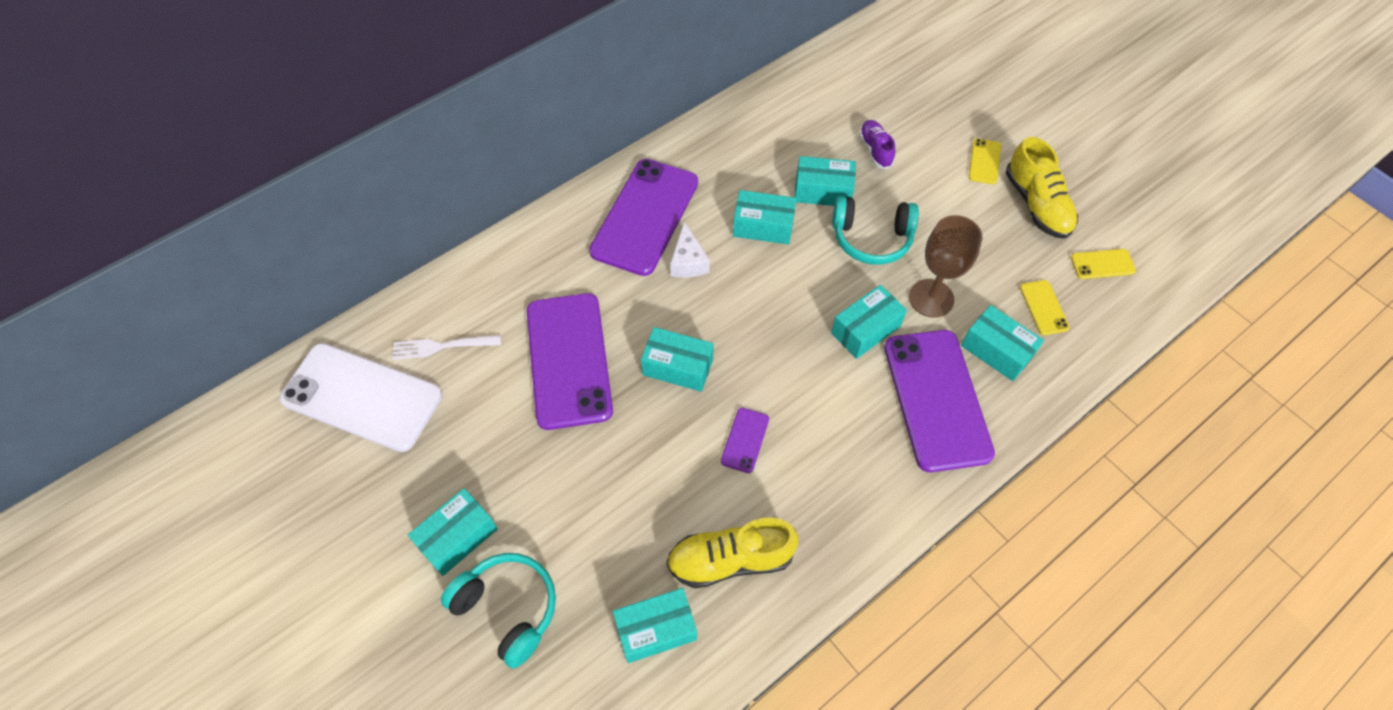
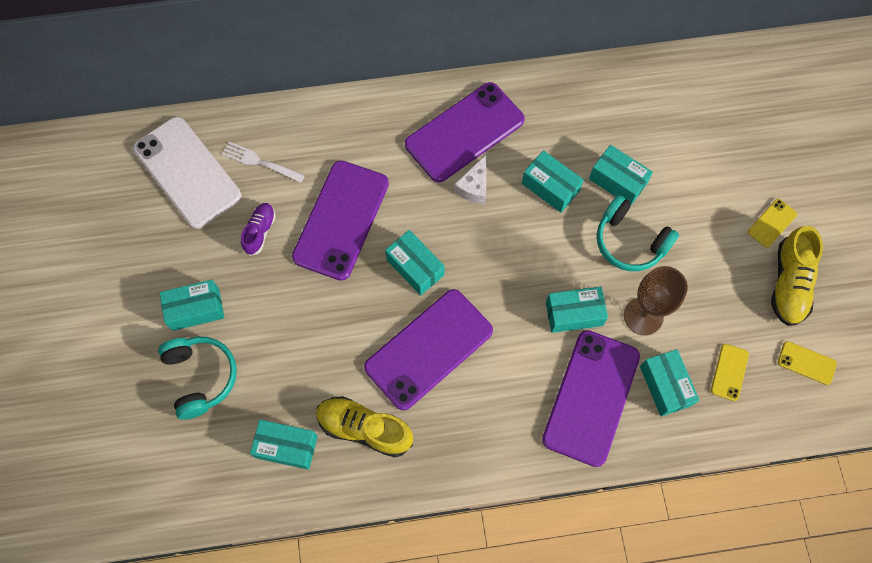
camera: 30 degrees right, 10 degrees up
purple phone [721,408,769,473] -> purple phone [364,289,493,410], size x2.33
purple shoe [859,120,895,169] -> purple shoe moved to [241,203,276,256]

